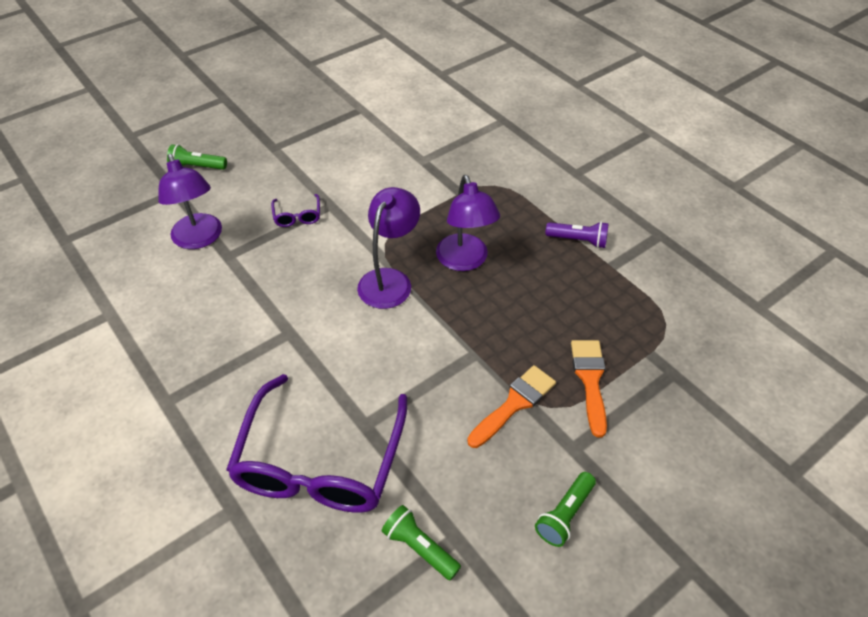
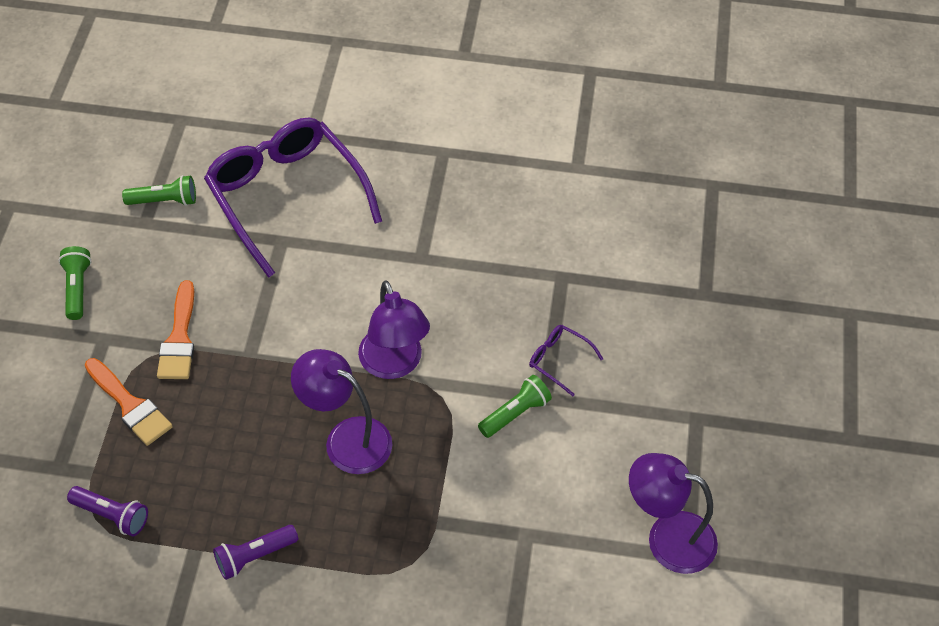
camera: 135 degrees right, 5 degrees up
purple lamp [158,154,222,249] -> purple lamp moved to [629,453,718,574]
green flashlight [167,144,227,170] -> green flashlight moved to [478,375,552,438]
none -> purple flashlight [67,486,148,537]

